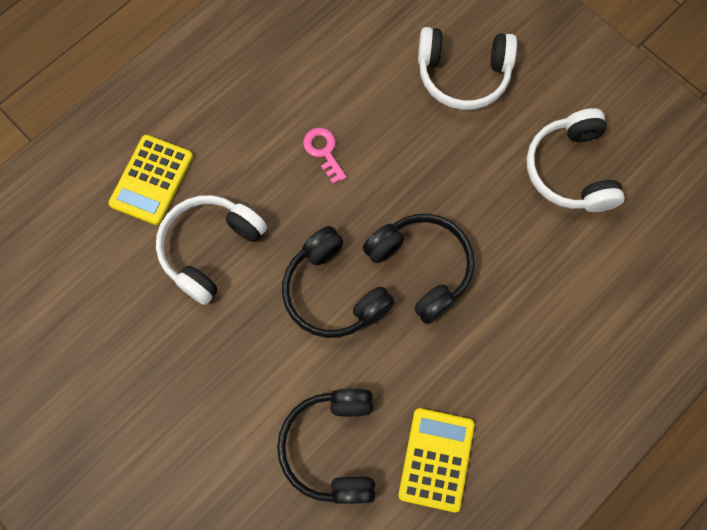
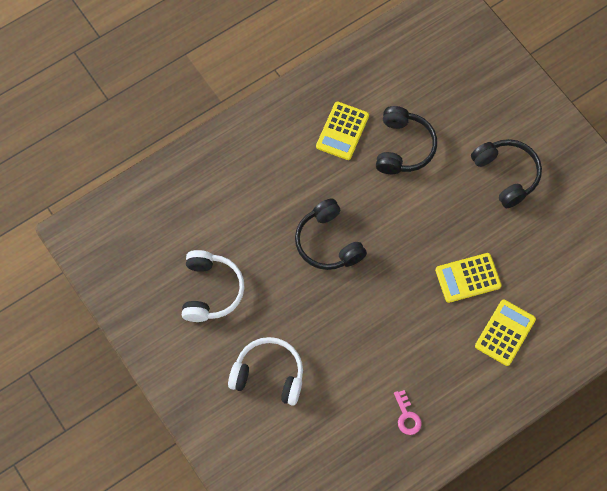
camera: 170 degrees left, 5 degrees down
white headphones [156,195,267,305] -> yellow calculator [435,253,502,303]
black headphones [282,226,395,338] -> black headphones moved to [471,139,542,208]
pink key [303,128,347,184] -> pink key moved to [394,390,422,435]

